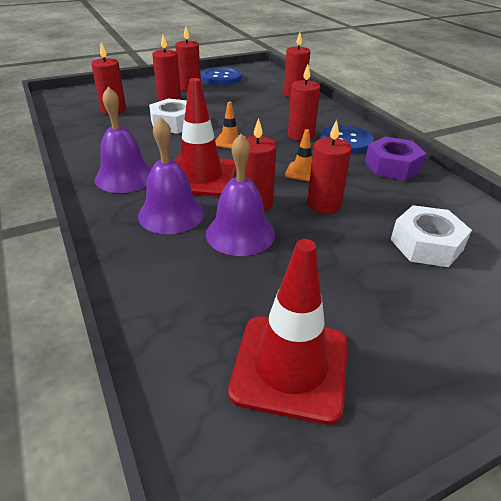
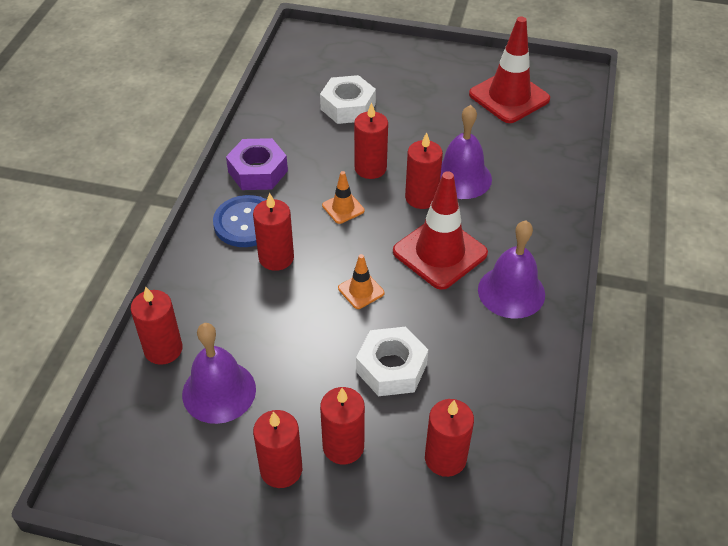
camera: 140 degrees left, 10 degrees up
purple bell [138,117,205,234] -> purple bell moved to [182,323,256,424]
blue button [201,67,241,85] -> none

